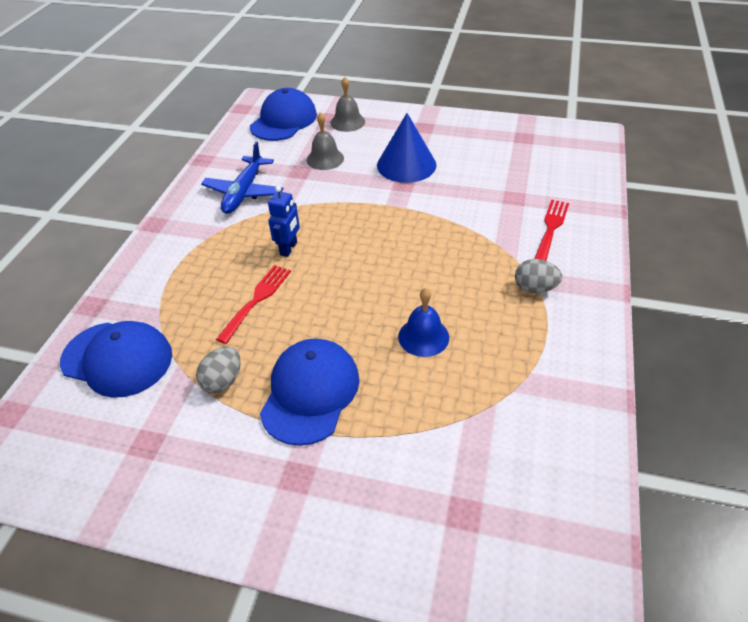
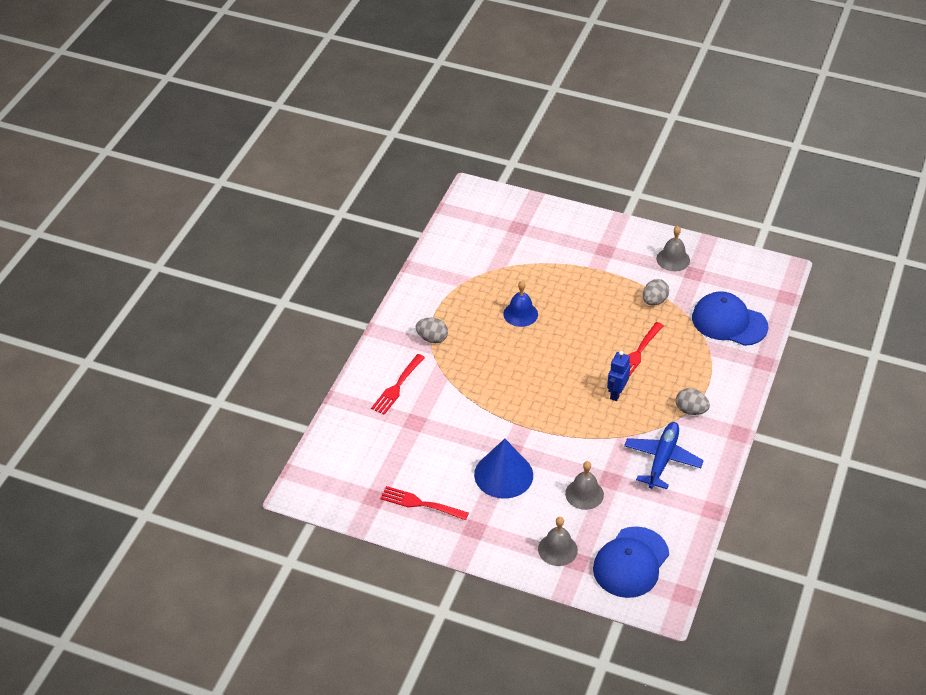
camera: 175 degrees left, 0 degrees up
blue cap [260,339,360,446] -> none
none -> red fork [380,486,469,520]
none -> grey bell [656,226,690,271]
none -> grey egg [676,388,710,415]

